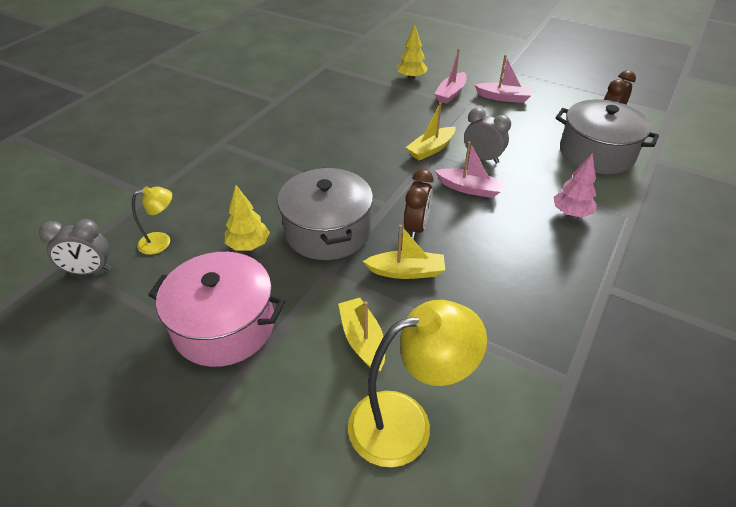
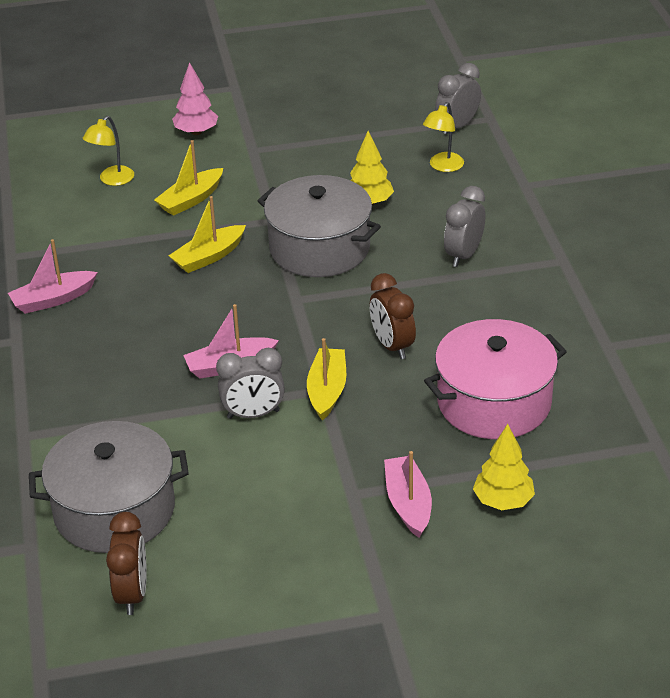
camera: 140 degrees right, 5 degrees down
pink pot [148,252,285,367] -> pink pot moved to [424,319,567,439]
yellow boat [338,298,385,372] -> yellow boat turned 105 degrees clockwise [154,140,223,216]
yellow lamp [348,300,487,467] -> yellow lamp [83,116,134,186], size x0.52
brown clock [404,169,434,240] -> brown clock moved to [370,273,416,359]
pink boat [475,55,532,103] -> pink boat moved to [8,239,98,314]
pink tree [554,153,597,217] -> pink tree moved to [172,62,218,135]
none -> grey clock [444,186,485,267]

